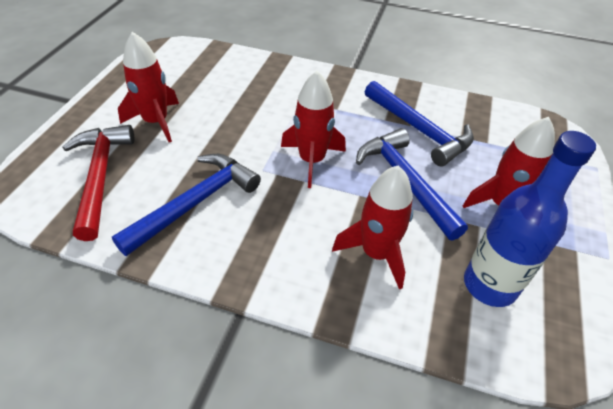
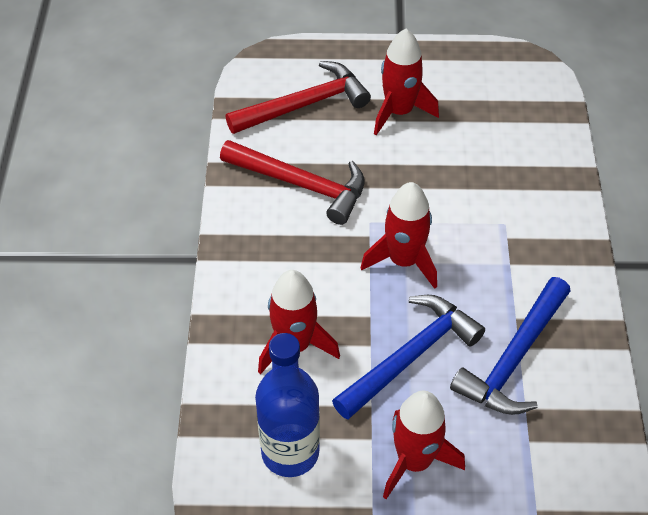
camera: 75 degrees right, 5 degrees up
blue hammer [112,154,261,256] -> red hammer [220,140,364,225]

